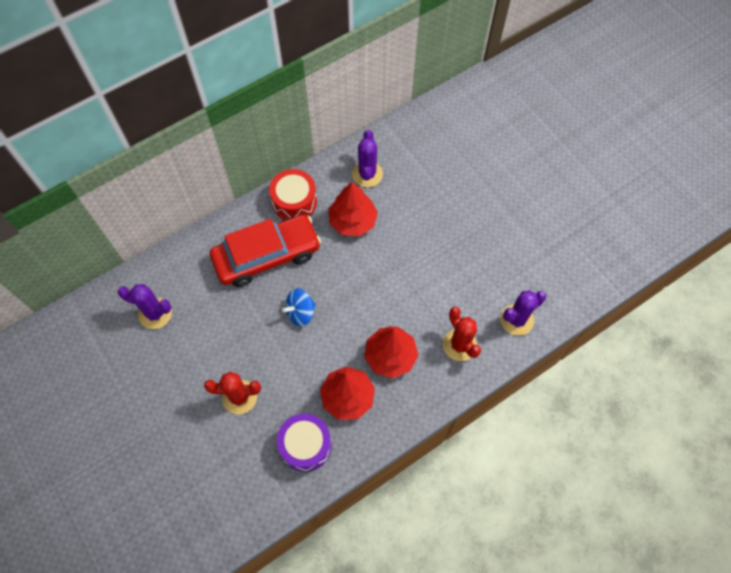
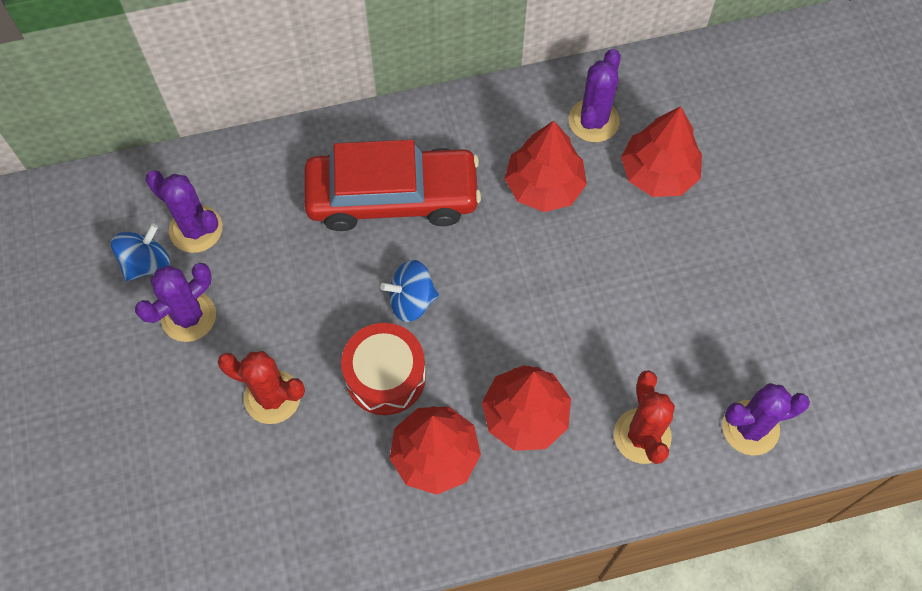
camera: 20 degrees right, 0 degrees up
red drum [269,169,317,219] -> red drum moved to [341,323,426,415]
purple drum [277,414,332,472] -> none
none -> blue spinning top [111,223,170,281]
none -> purple cactus [135,263,216,342]
none -> red tree [621,106,702,197]

